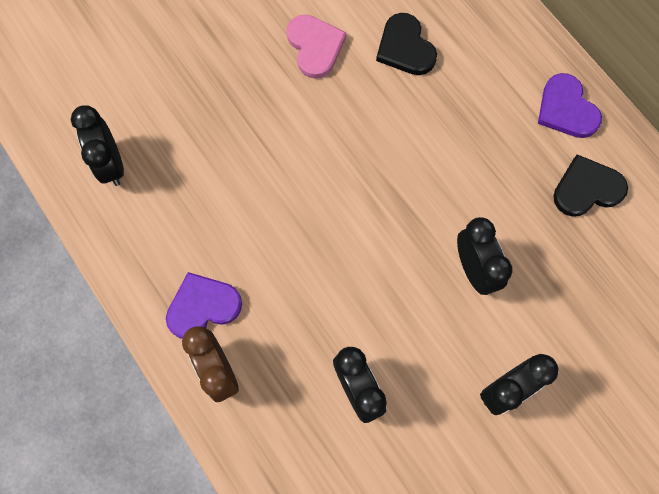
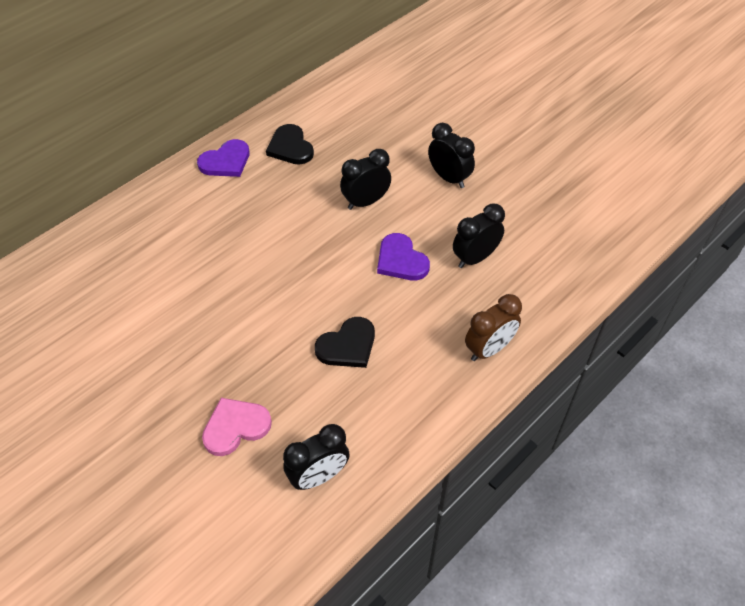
camera: 100 degrees left, 20 degrees down
purple heart [166,272,242,339] -> purple heart moved to [377,233,430,280]
pink heart [287,15,346,79] -> pink heart moved to [202,398,272,456]
black heart [376,13,437,75] -> black heart moved to [315,317,375,368]

